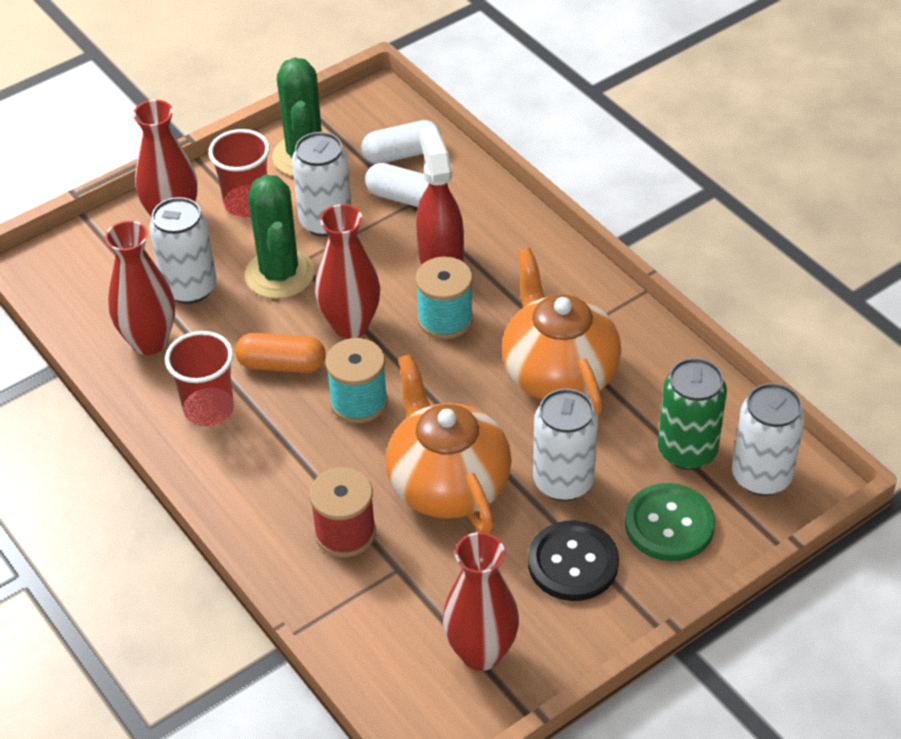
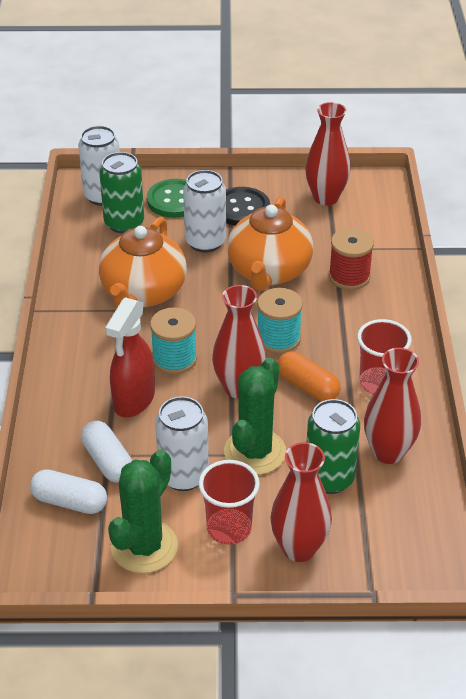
camera: 145 degrees left, 5 degrees down
white can [149,197,217,304] -> green can [307,399,360,494]

